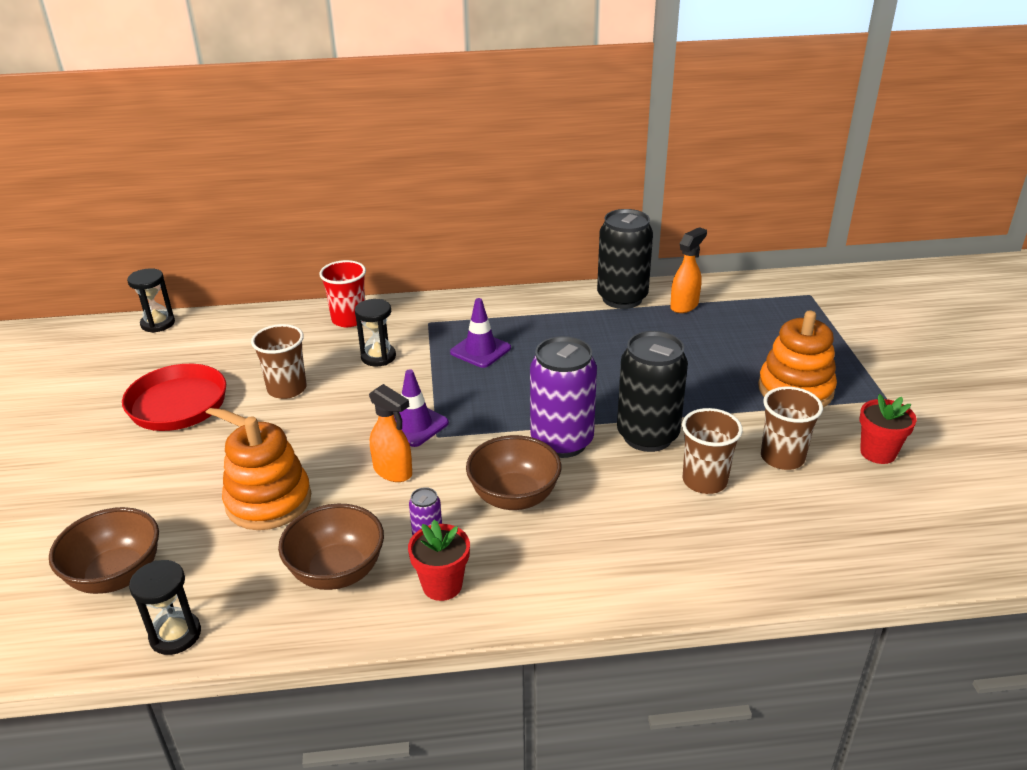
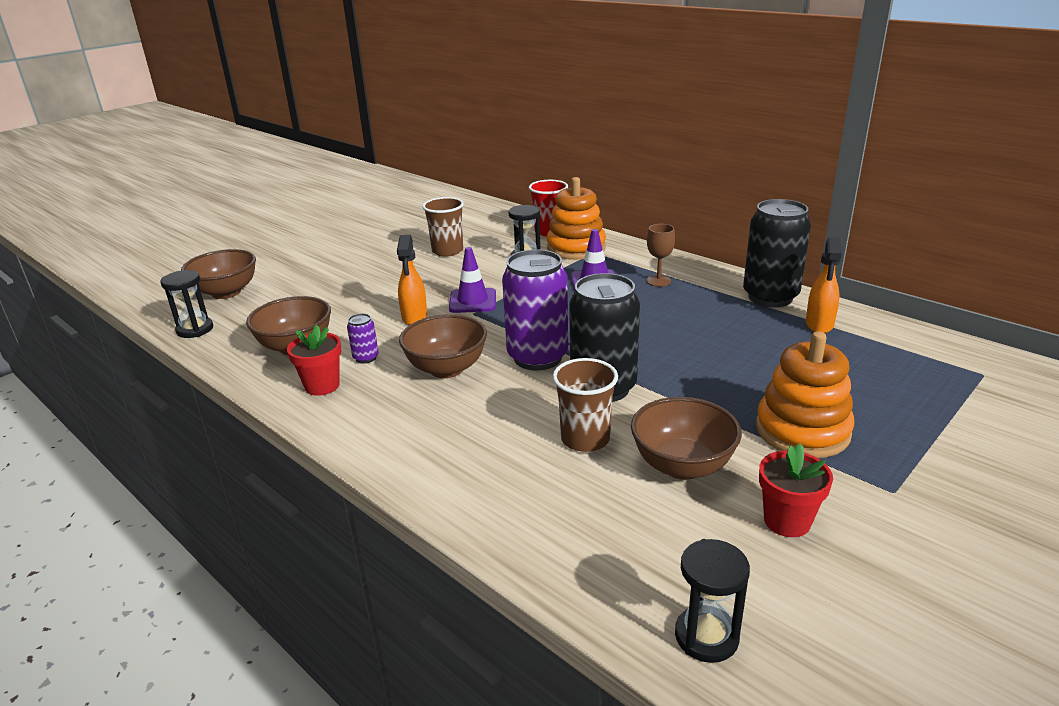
camera: 50 degrees right, 5 degrees down
red pan [122,364,246,431] -> none
black hourglass [127,268,175,333] -> black hourglass moved to [675,539,750,663]
orange stacking toy [222,416,311,530] -> orange stacking toy moved to [546,177,606,260]
orange spray bottle [670,227,707,313] -> orange spray bottle turned 105 degrees clockwise [806,237,842,333]
brown cup [761,386,823,470] -> brown bowl [631,397,742,480]
none -> brown goblet [647,224,675,287]

